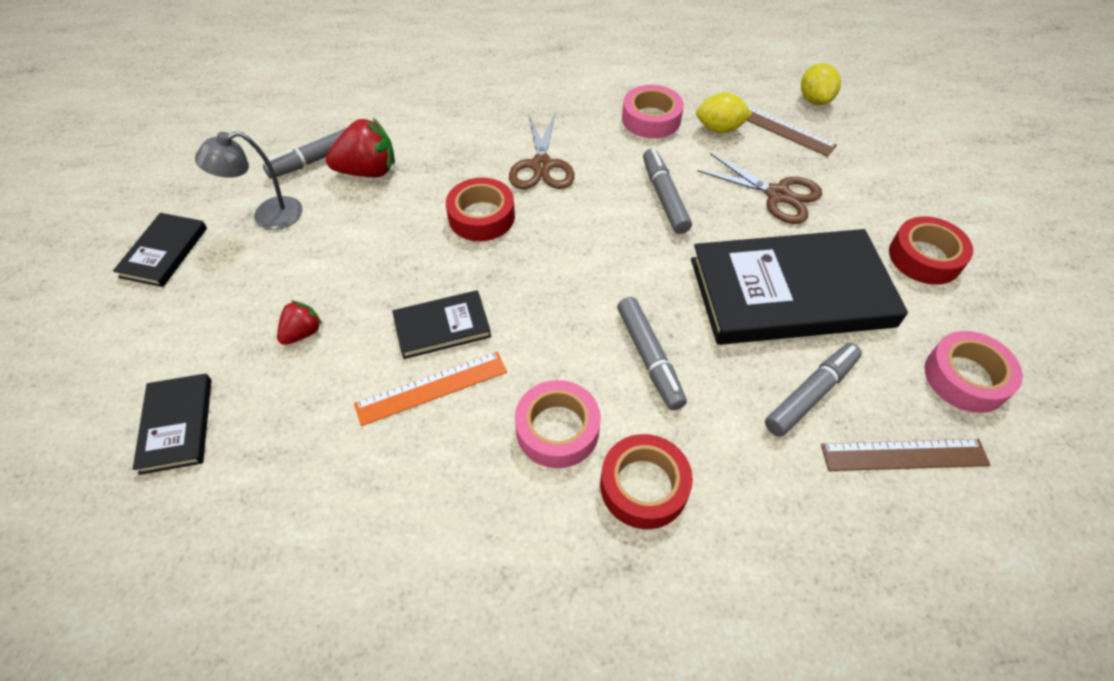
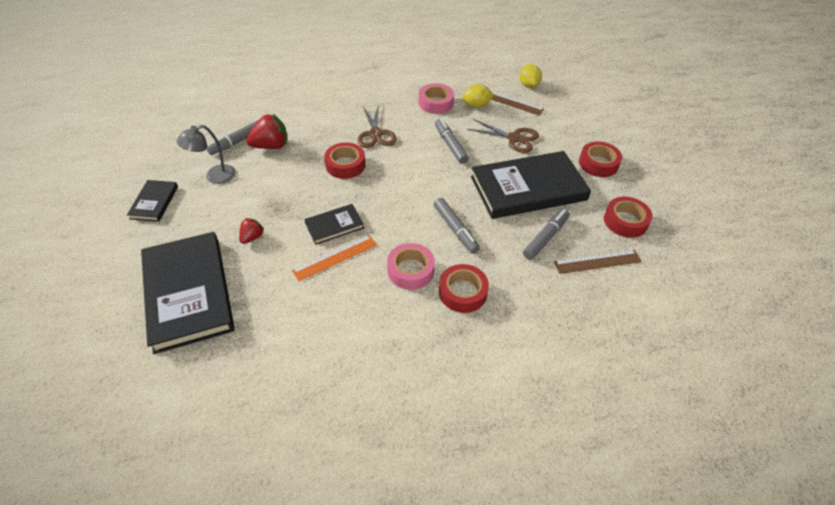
camera: 10 degrees left, 5 degrees down
black book [133,374,212,475] -> black book [141,232,235,354], size x2.12
pink tape [925,331,1023,413] -> red tape [604,197,653,238]

